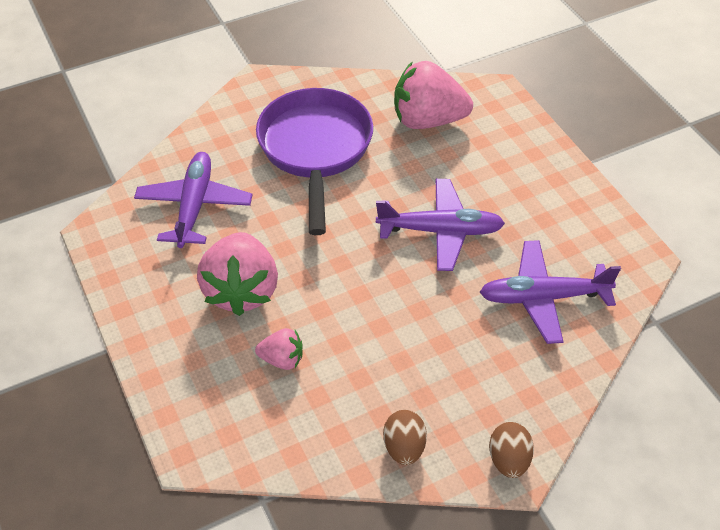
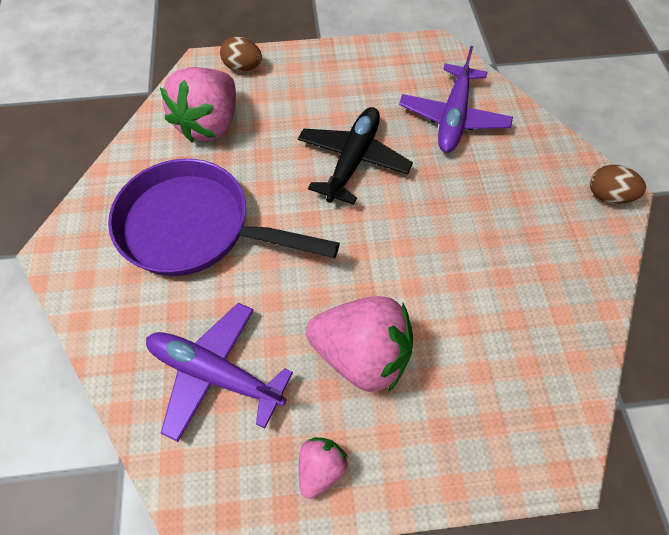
camera: 70 degrees left, 10 degrees up
pink strawberry [255,328,303,370] -> pink strawberry moved to [299,437,348,499]
purple plane [376,179,505,271] -> black plane [298,107,413,205]
brown egg [383,410,427,465] -> brown egg moved to [220,37,262,72]

